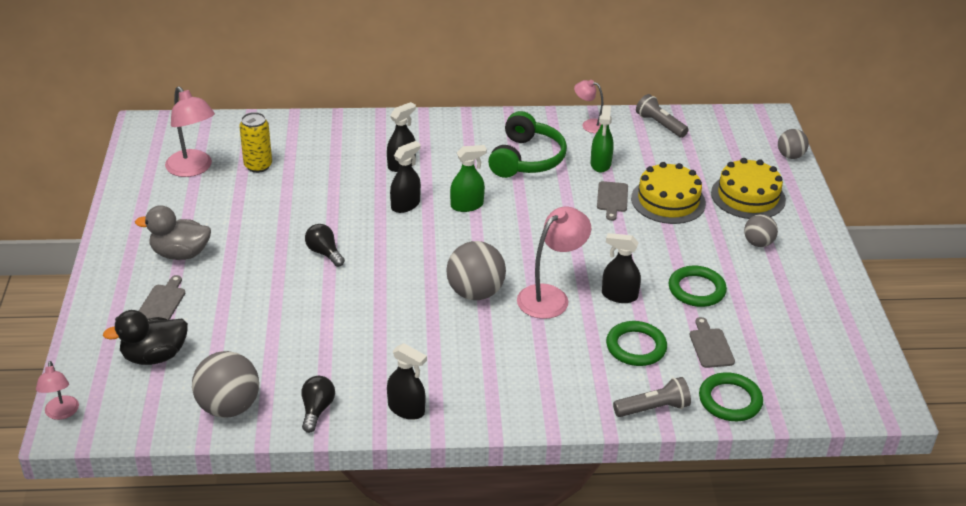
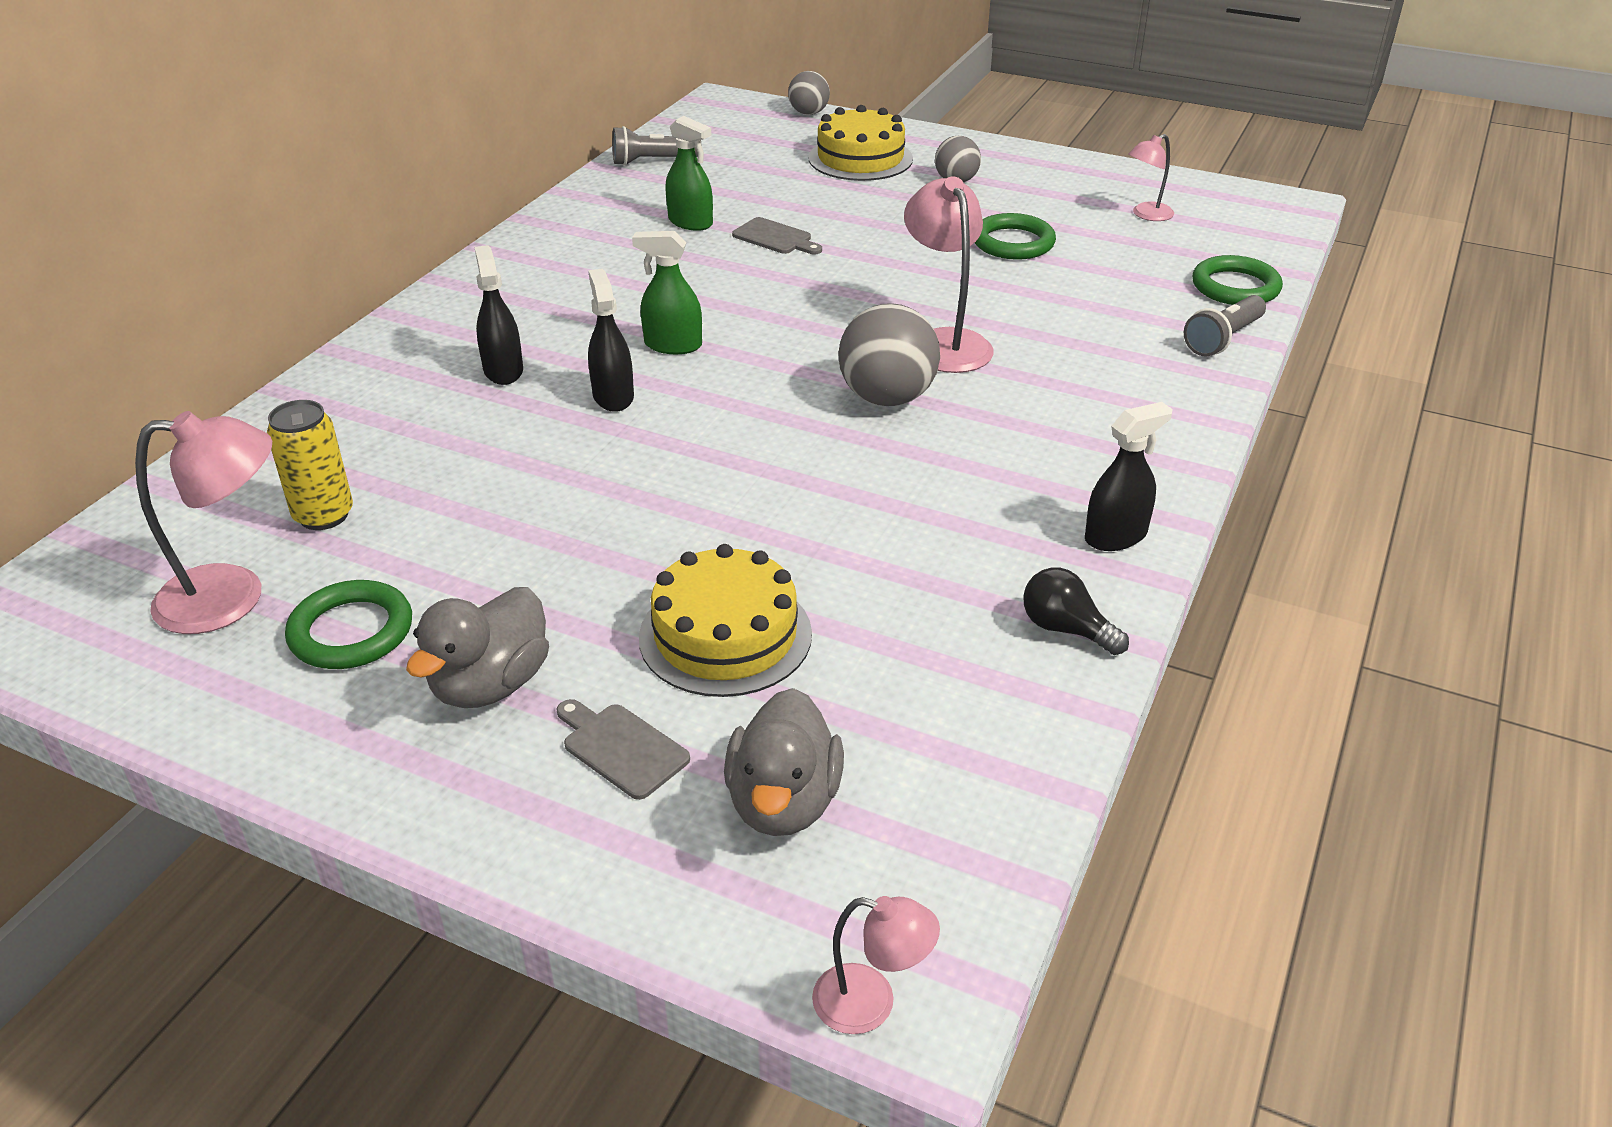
camera: 60 degrees left, 0 degrees up
black duck [103,310,188,365] -> grey duck [724,688,844,836]
grey ball [192,351,259,418] -> none
black light bulb [305,224,345,267] -> none
green spray bottle [450,145,487,212] -> green spray bottle turned 90 degrees counterclockwise [632,231,702,354]
green headphones [488,111,567,178] -> none
pink lamp [574,80,603,133] -> pink lamp moved to [1129,134,1174,221]
black spray bottle [602,233,641,303] -> none
green ring [606,321,667,366] -> green ring moved to [285,580,412,669]
grey flashlight [613,377,691,417] -> grey flashlight turned 150 degrees counterclockwise [1184,295,1266,356]
yellow cake [631,162,706,224] -> yellow cake moved to [639,544,812,697]
grey cutting board [690,317,735,368] -> none

